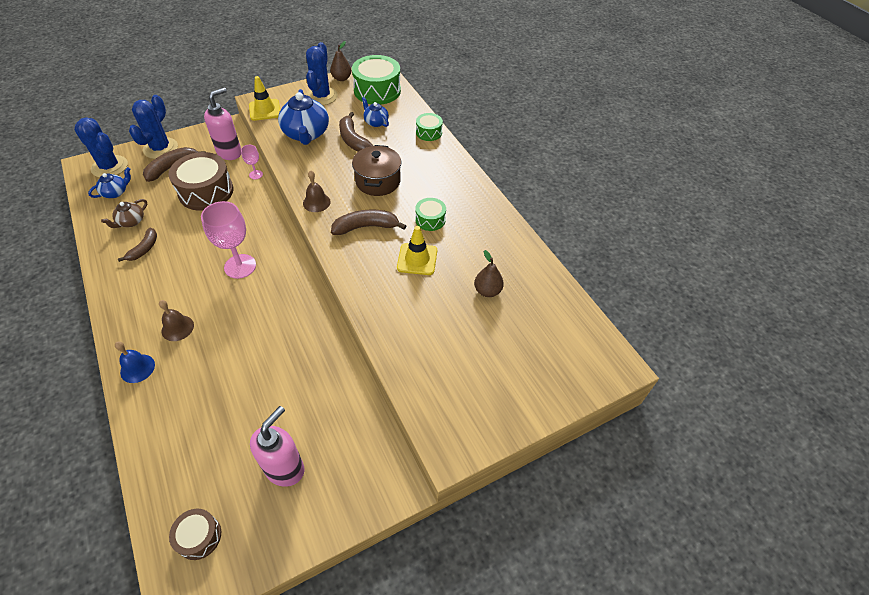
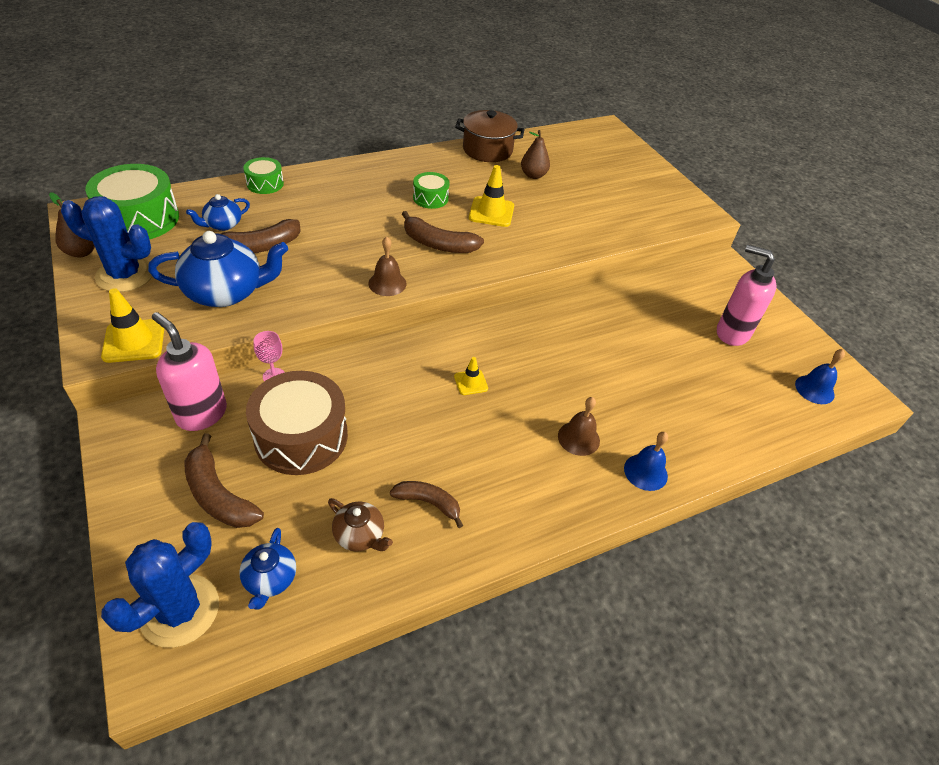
camera: 90 degrees left, 5 degrees down
blue teapot [88,167,131,198] -> blue teapot turned 135 degrees counterclockwise [239,528,296,610]
blue cactus [129,95,178,159] -> none
brown drum [169,509,221,560] -> blue bell [795,349,845,404]
pink goblet [201,201,256,279] -> yellow traffic cone [454,357,488,395]
brown banana [331,210,406,235] -> brown banana turned 60 degrees counterclockwise [402,211,484,253]
brown pot [352,145,401,196] -> brown pot moved to [455,110,525,162]

